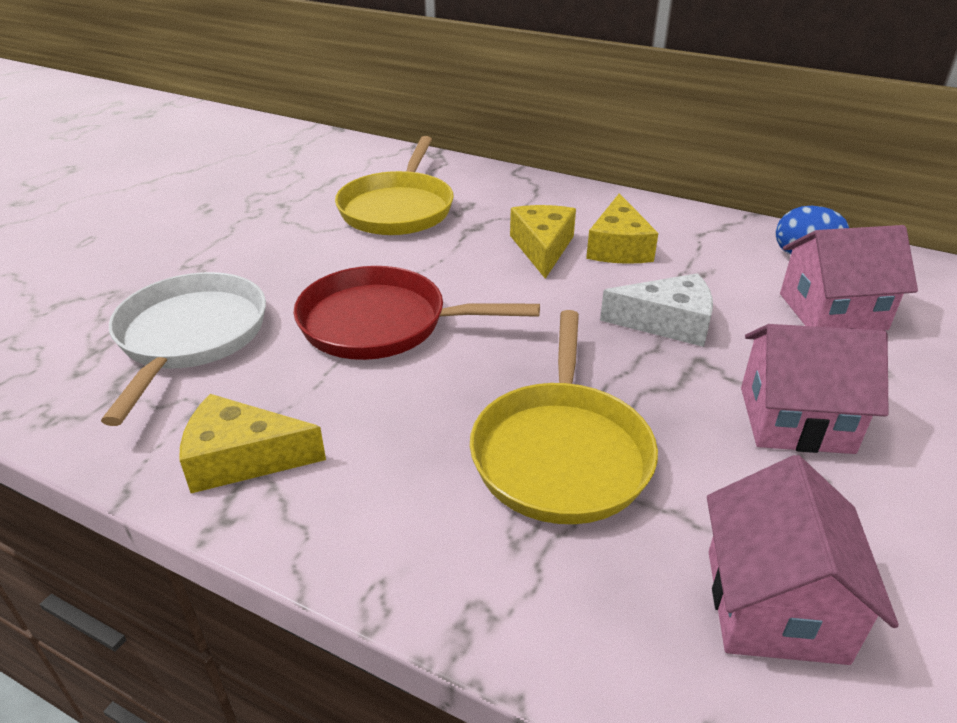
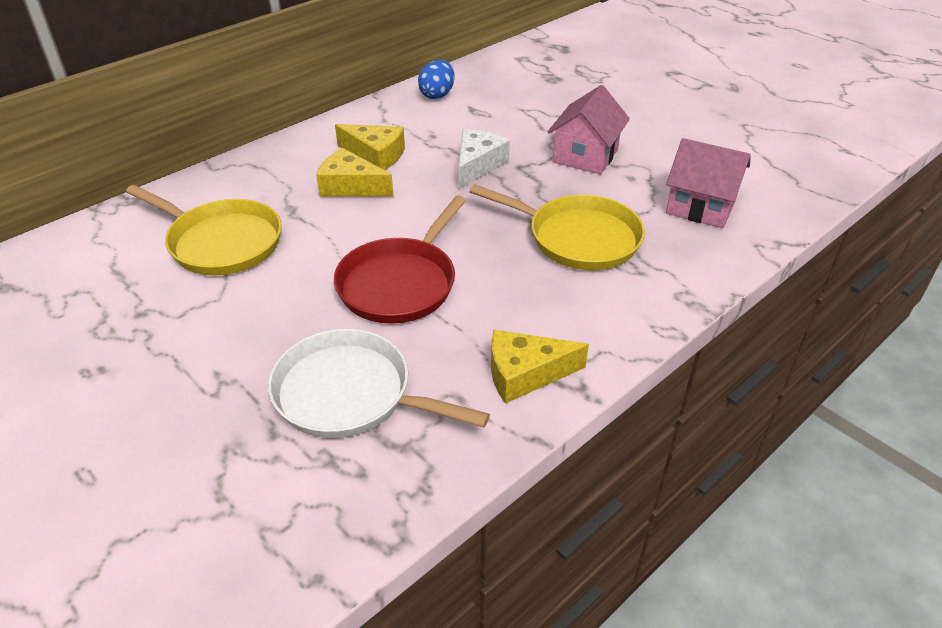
camera: 70 degrees left, 5 degrees up
yellow cheese [179,394,326,493] -> yellow cheese turned 60 degrees clockwise [491,330,589,404]
pink house [780,225,918,331] -> none

